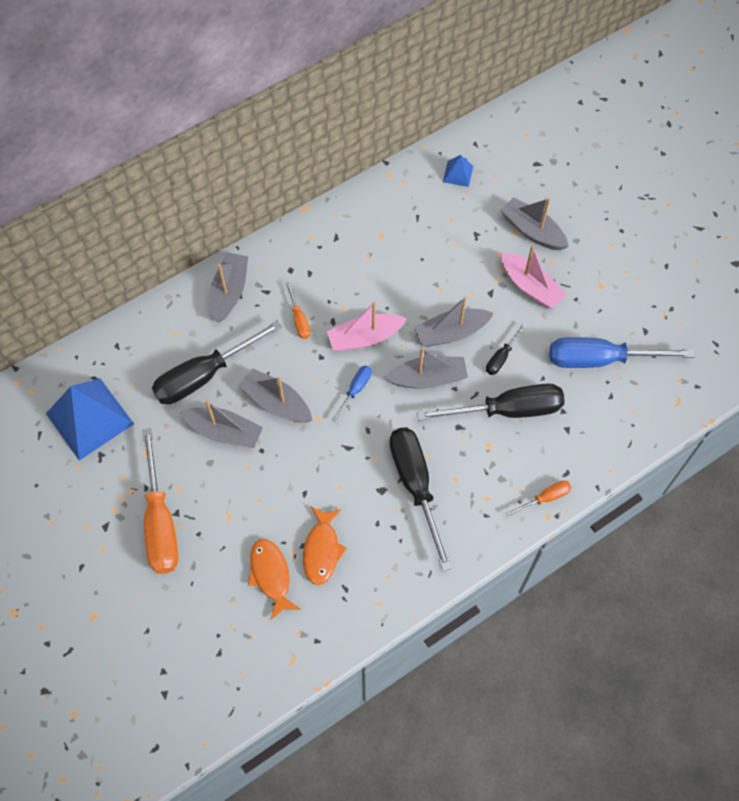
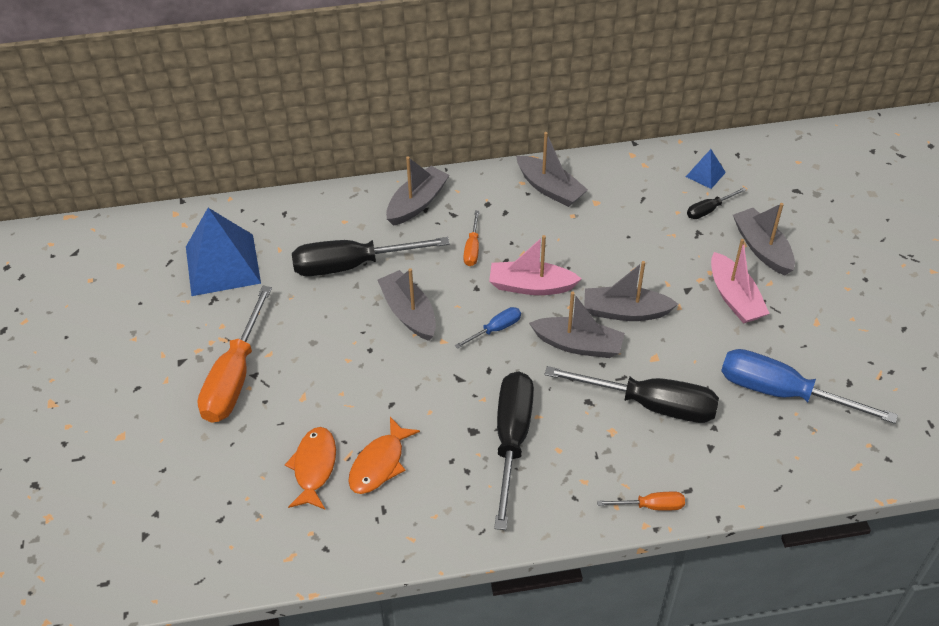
camera: 25 degrees right, 15 degrees down
grey boat [180,400,263,448] -> grey boat moved to [516,132,588,207]
black screwdriver [486,323,527,375] -> black screwdriver moved to [687,187,747,219]

